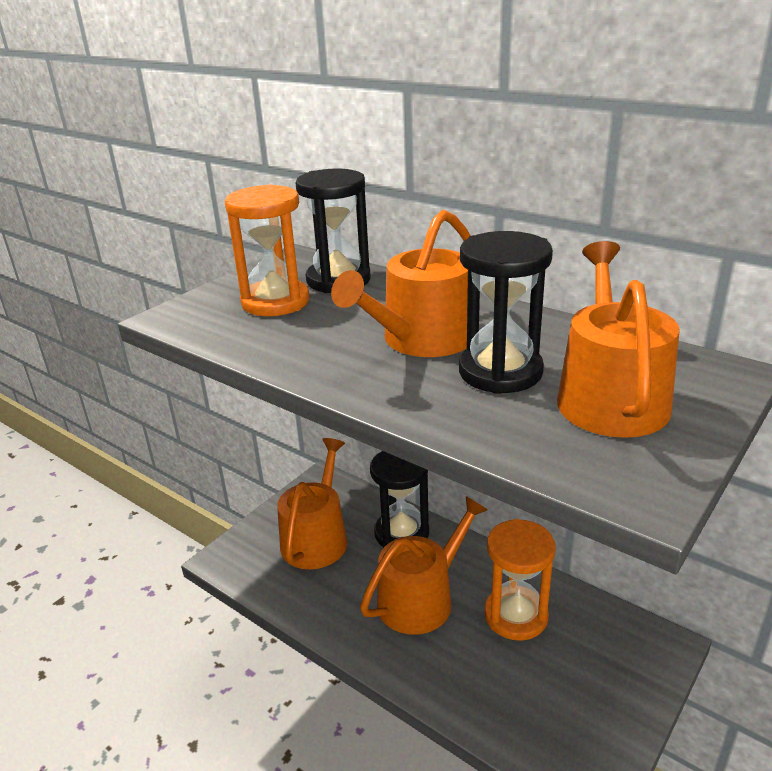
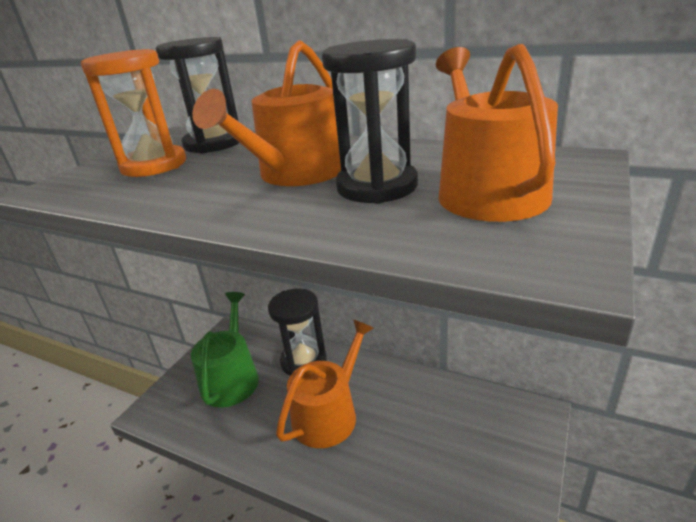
camera: 10 degrees left, 0 degrees up
orange watering can [277,438,347,569] -> green watering can [191,292,259,408]
orange hourglass [485,519,556,641] -> none

